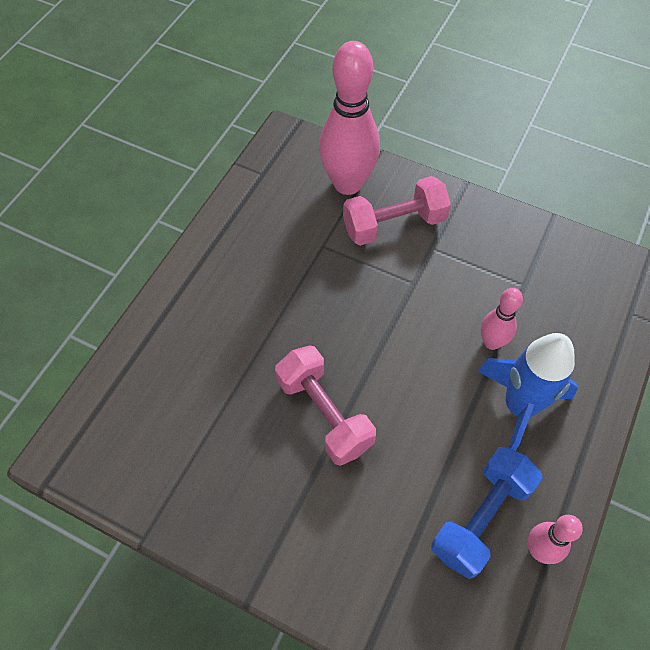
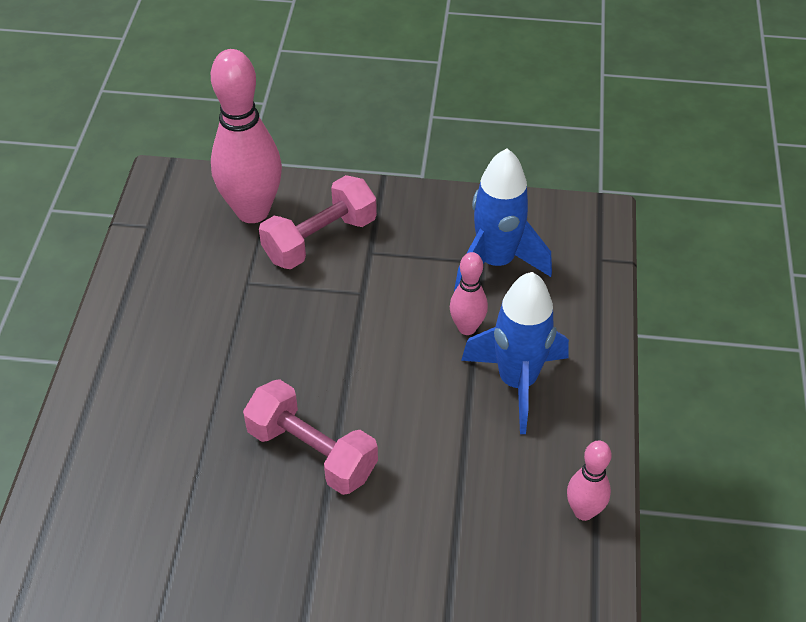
camera: 20 degrees left, 10 degrees down
blue dumbbell [431,446,543,579] -> none
none -> blue rocket [454,148,552,291]

